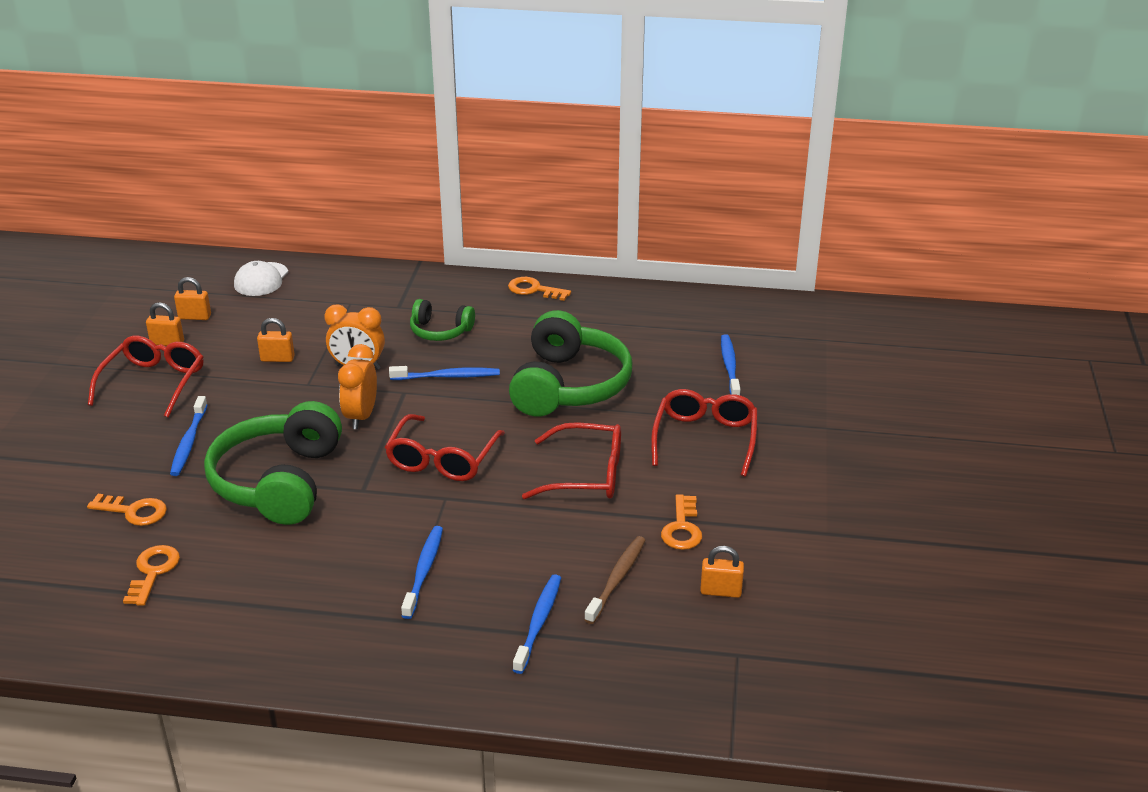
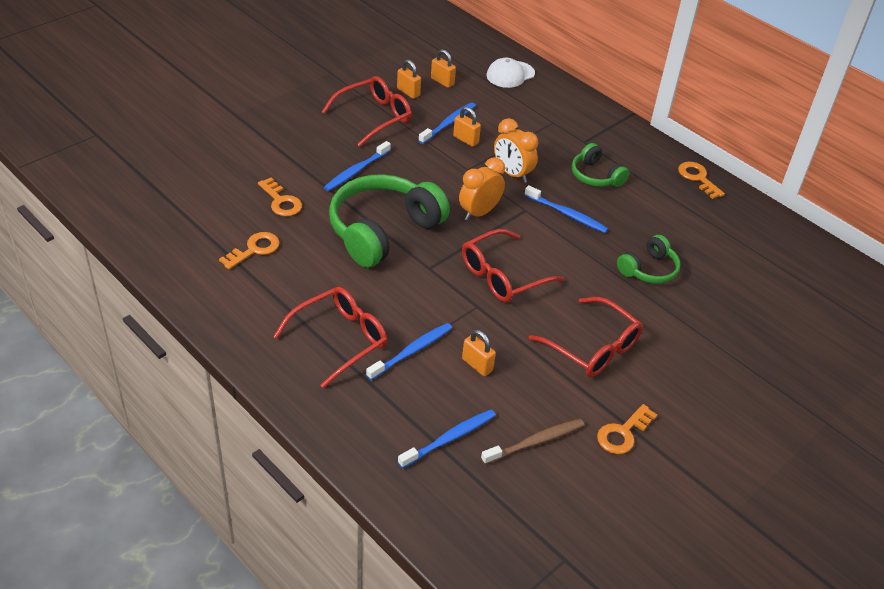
camera: 35 degrees right, 10 degrees up
green headphones [509,310,632,417] -> green headphones [617,235,681,284], size x0.52
red glasses [651,389,758,477] -> red glasses moved to [273,287,387,388]
orange padlock [700,546,744,598] -> orange padlock moved to [462,330,496,376]
blue toothbrush [721,334,740,395] -> blue toothbrush moved to [418,102,476,144]

